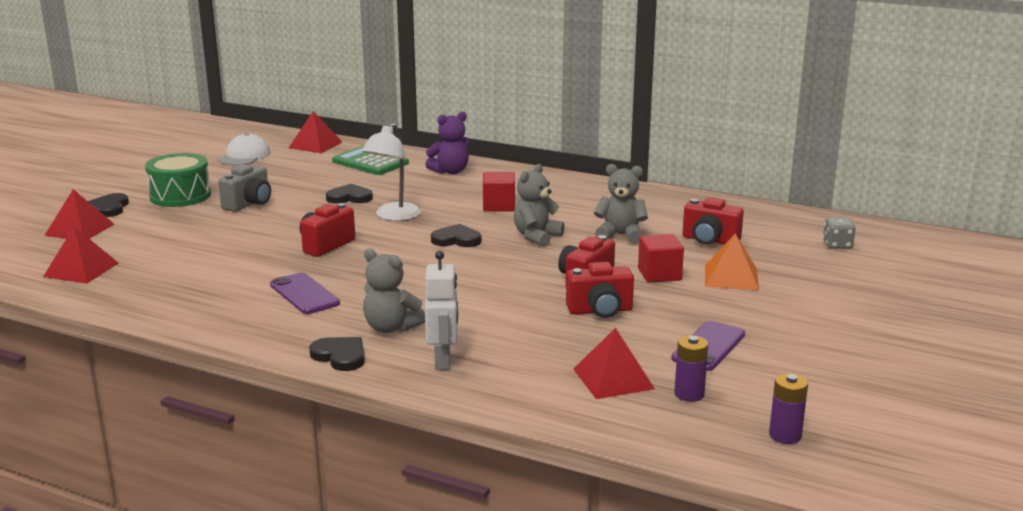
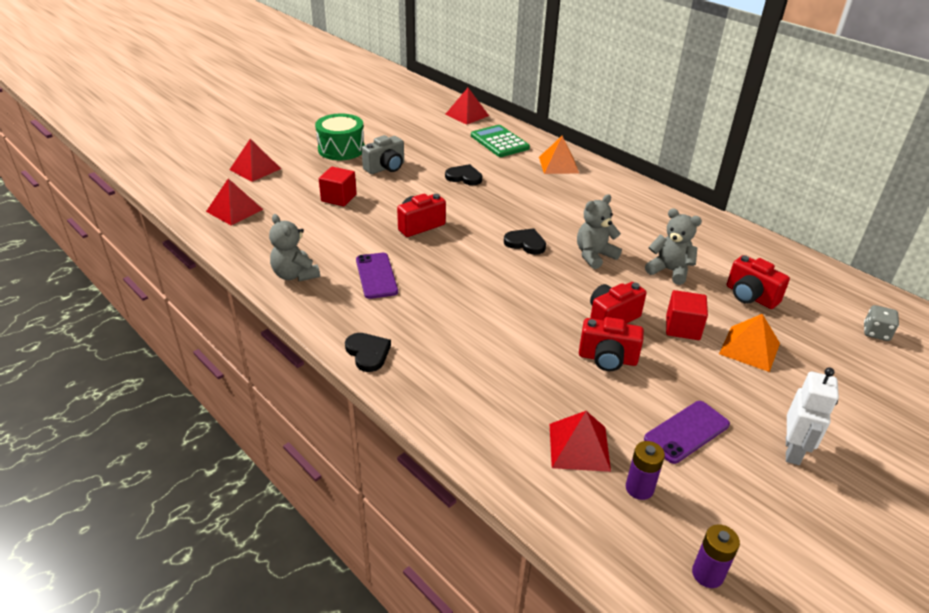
camera: 20 degrees right, 15 degrees up
black heart [88,193,129,217] -> none
white cap [218,133,270,166] -> none
white lamp [362,123,421,221] -> none
grey teddy bear [363,248,425,333] -> grey teddy bear moved to [269,214,320,281]
purple teddy bear [425,112,469,174] -> orange pyramid [539,136,579,174]
white robot [425,251,458,370] -> white robot moved to [786,367,839,465]
red cube [483,172,515,211] -> red cube moved to [319,167,357,206]

